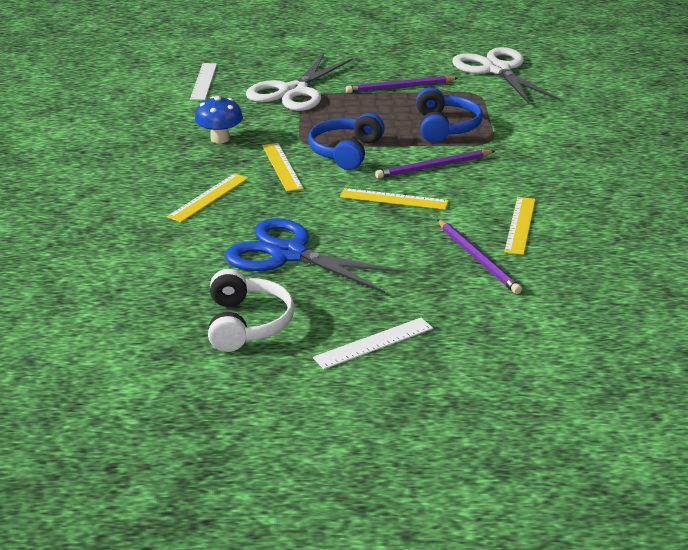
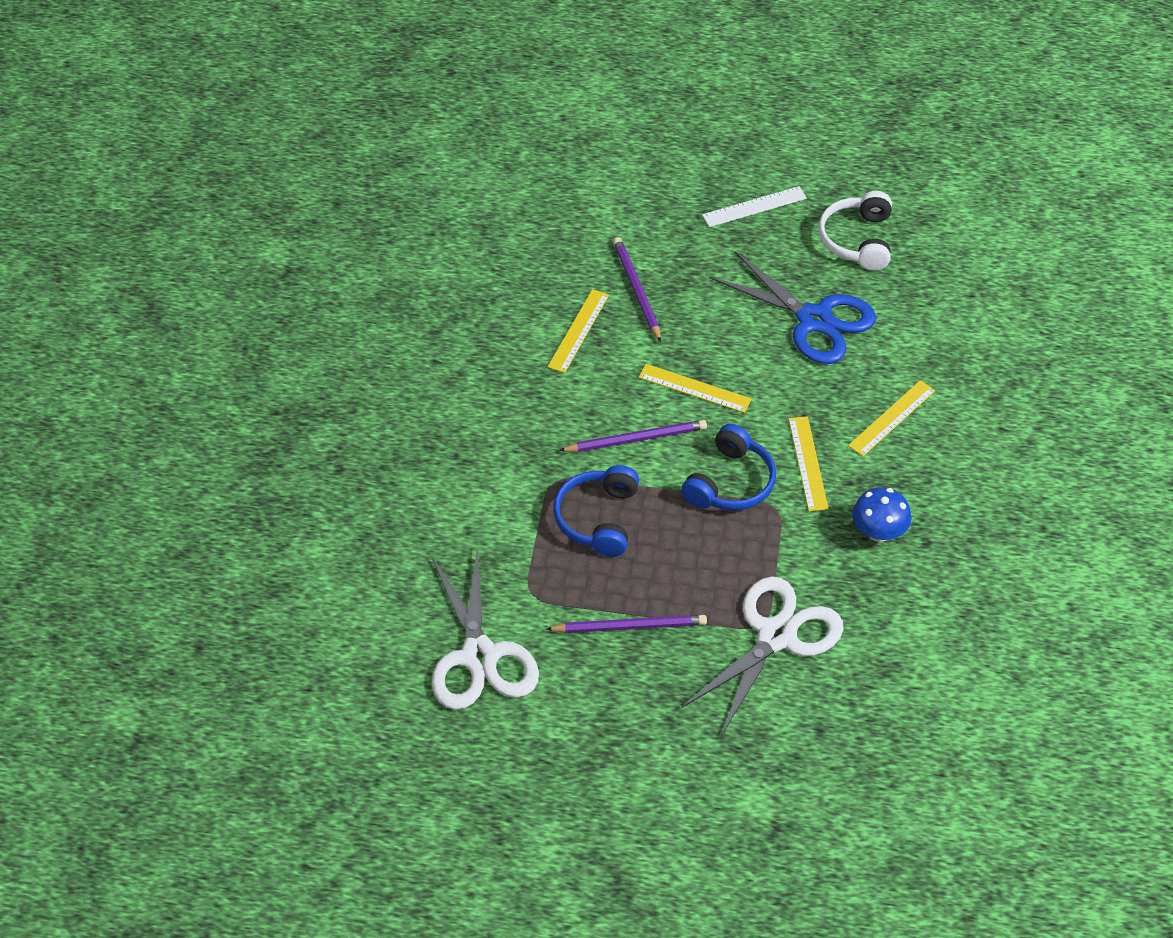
camera: 170 degrees left, 20 degrees up
white ruler [190,63,217,100] -> none

